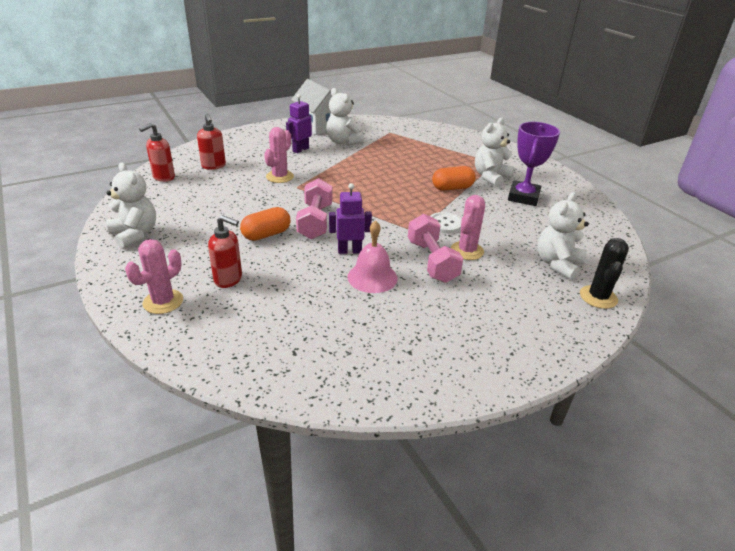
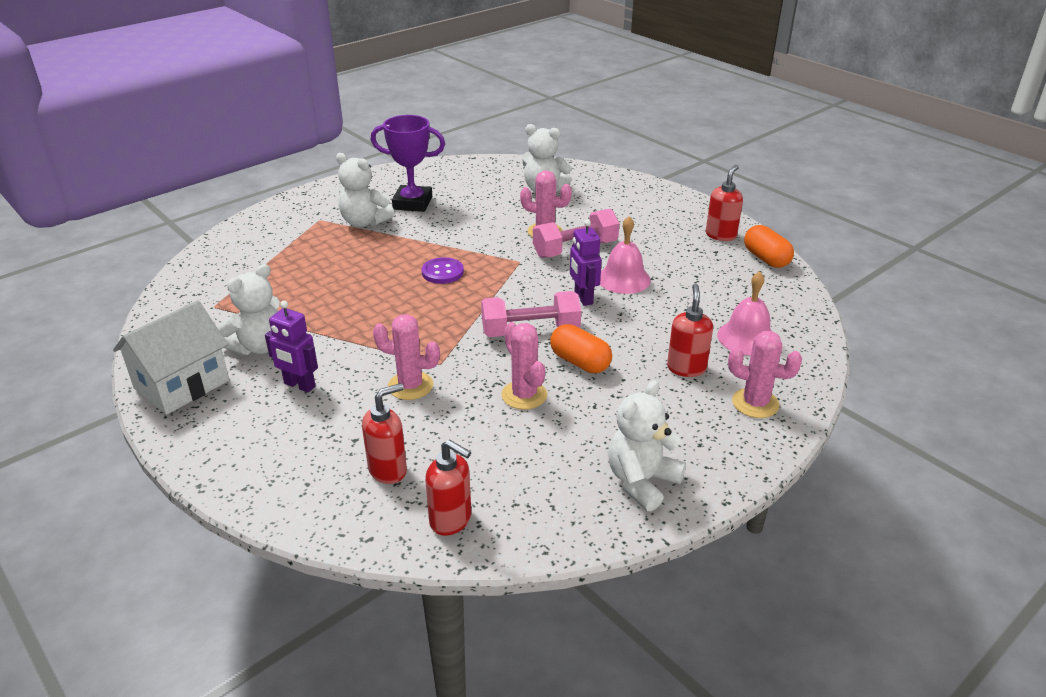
camera: 100 degrees left, 0 degrees up
white button [430,212,462,234] -> none
orange capsule [432,166,476,191] -> orange capsule moved to [744,225,794,268]
black cactus [580,238,629,309] -> none
none -> purple button [422,257,464,284]
none -> pink cactus [501,322,547,410]
none -> red soap dispenser [706,165,743,241]
none -> pink bell [717,271,772,356]

